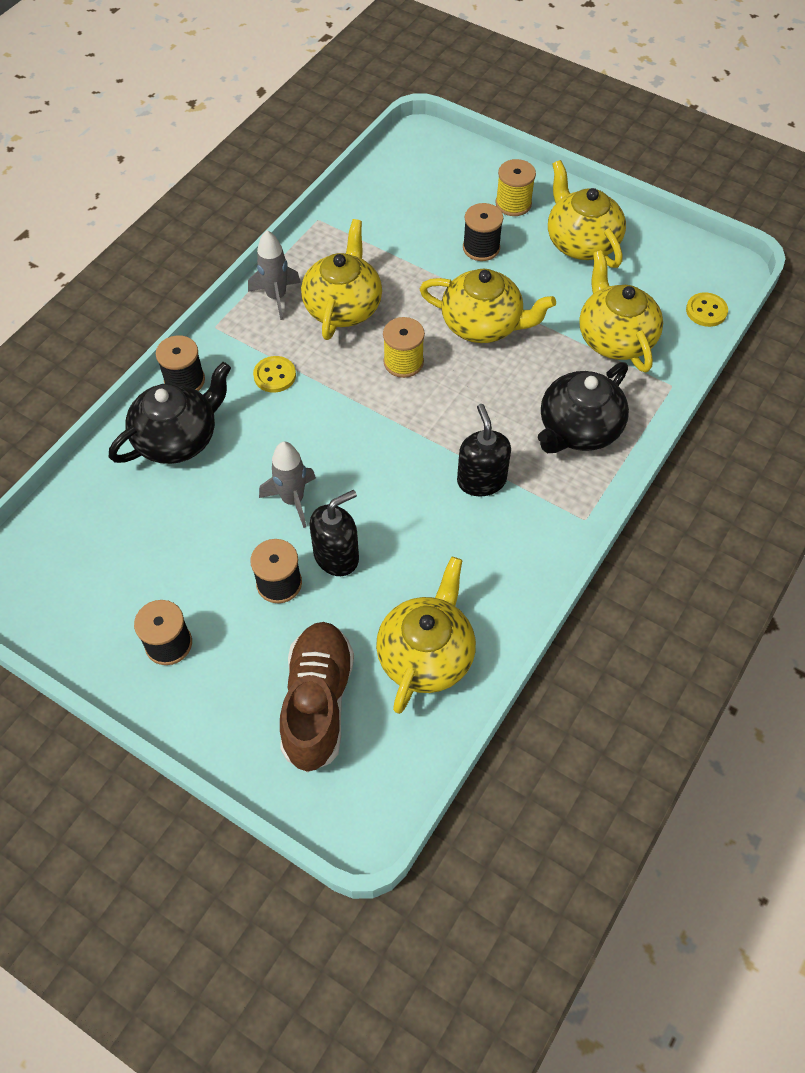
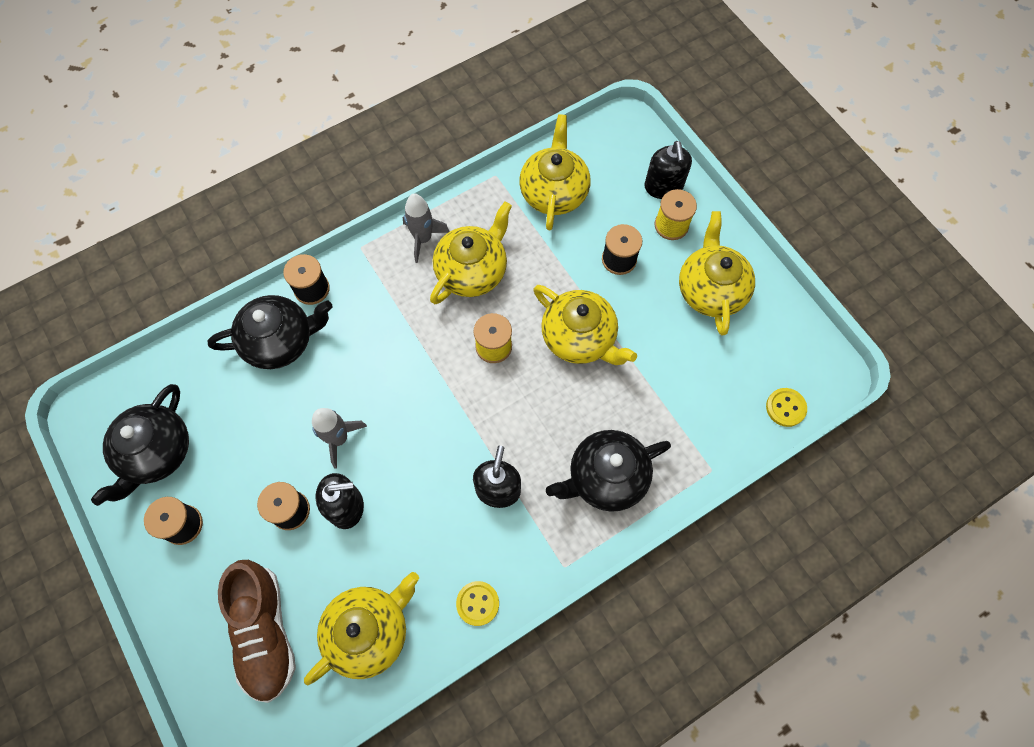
camera: 25 degrees right, 10 degrees up
yellow button [253,356,296,393] -> yellow button moved to [456,581,499,626]
brown shoe [280,622,354,772] -> brown shoe turned 135 degrees clockwise [218,560,296,703]
yellow teapot [579,250,663,372] -> yellow teapot moved to [520,114,591,230]
none -> black teapot [91,384,189,506]
none -> black soap dispenser [645,141,692,199]

